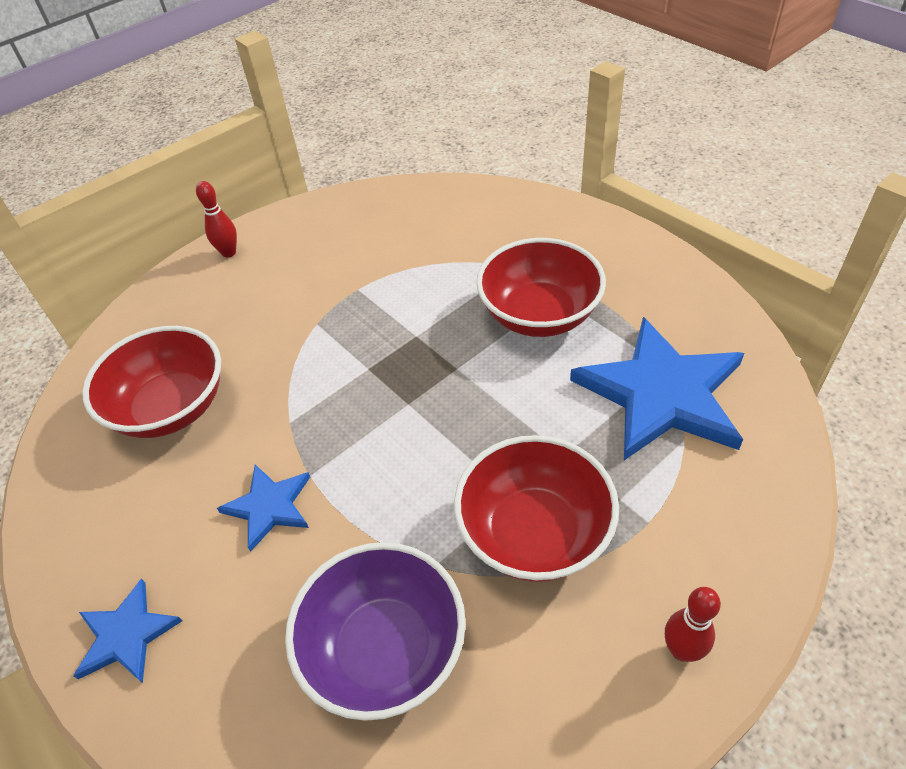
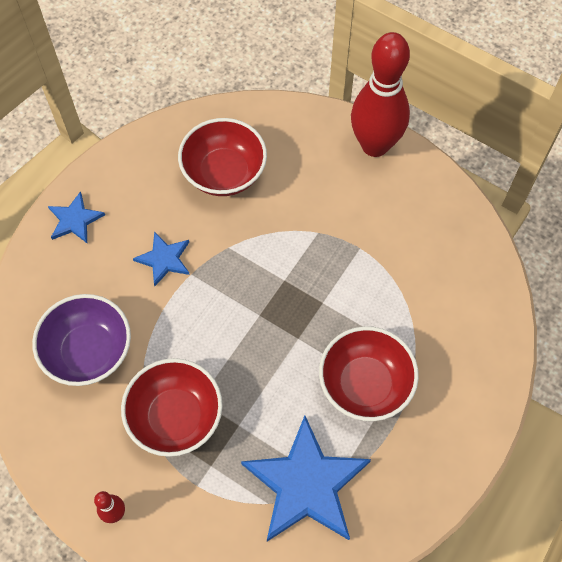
camera: 70 degrees right, 15 degrees up
red bowling pin [196,181,237,257] -> red bowling pin [351,32,410,157], size x2.47

